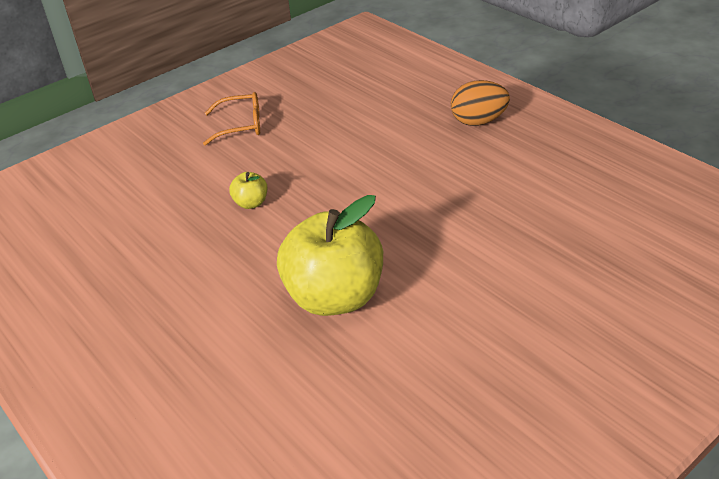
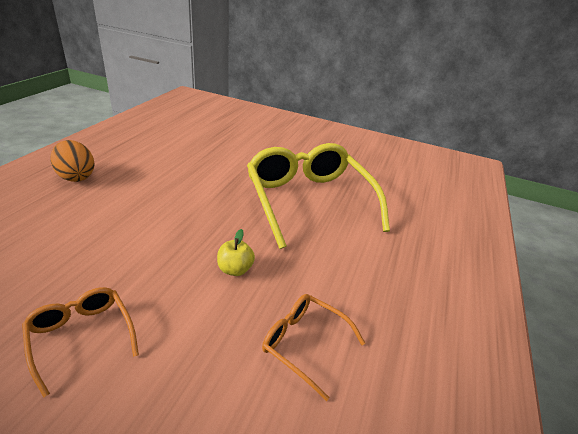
camera: 125 degrees left, 5 degrees down
yellow apple [277,195,383,316] -> yellow glasses [247,143,390,249]
none -> orange glasses [262,294,365,401]

